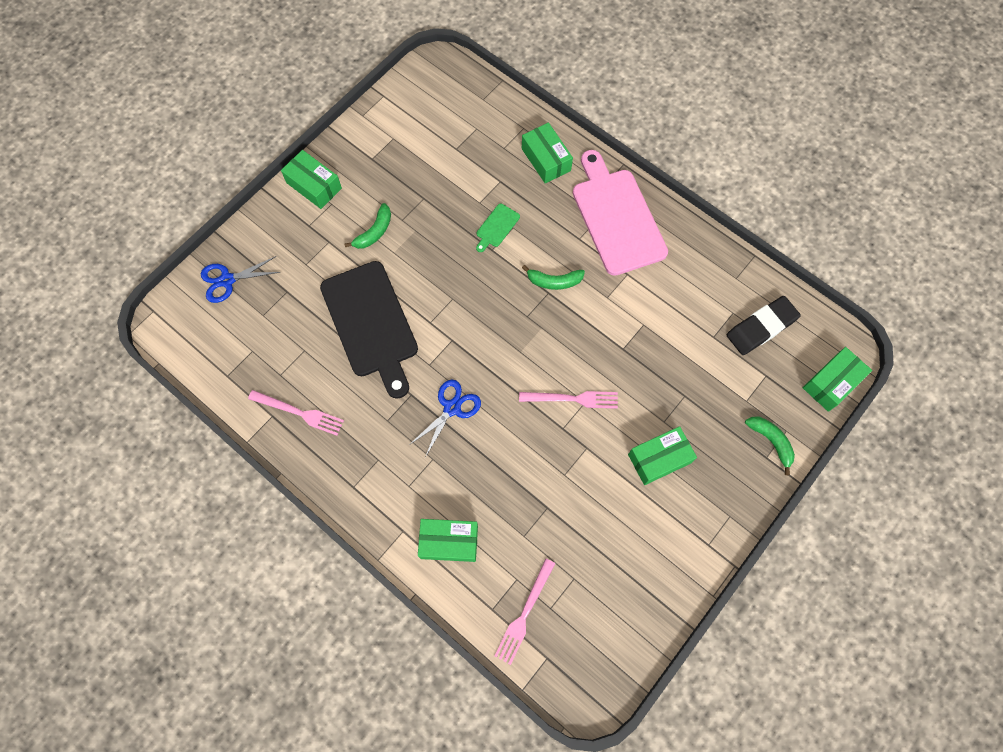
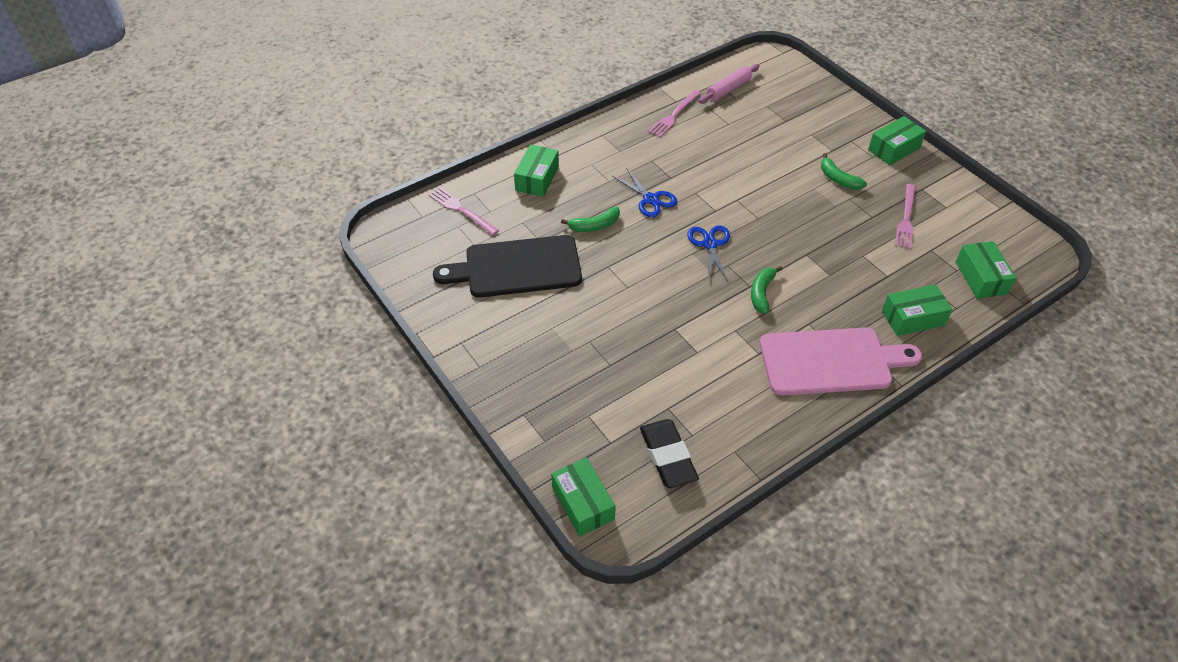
camera: 105 degrees right, 20 degrees down
blue scissors [201,256,281,303] -> blue scissors moved to [687,226,730,281]
black cutting board [320,261,418,399] -> black cutting board moved to [433,235,582,297]
green cutting board [476,204,520,252] -> none
pink fork [519,391,618,409] -> pink fork moved to [895,184,916,249]
green box [628,426,697,485] -> green box moved to [956,241,1016,299]
green banana [745,417,795,475] -> green banana moved to [561,207,620,232]
none -> pink rolling pin [699,64,760,104]

